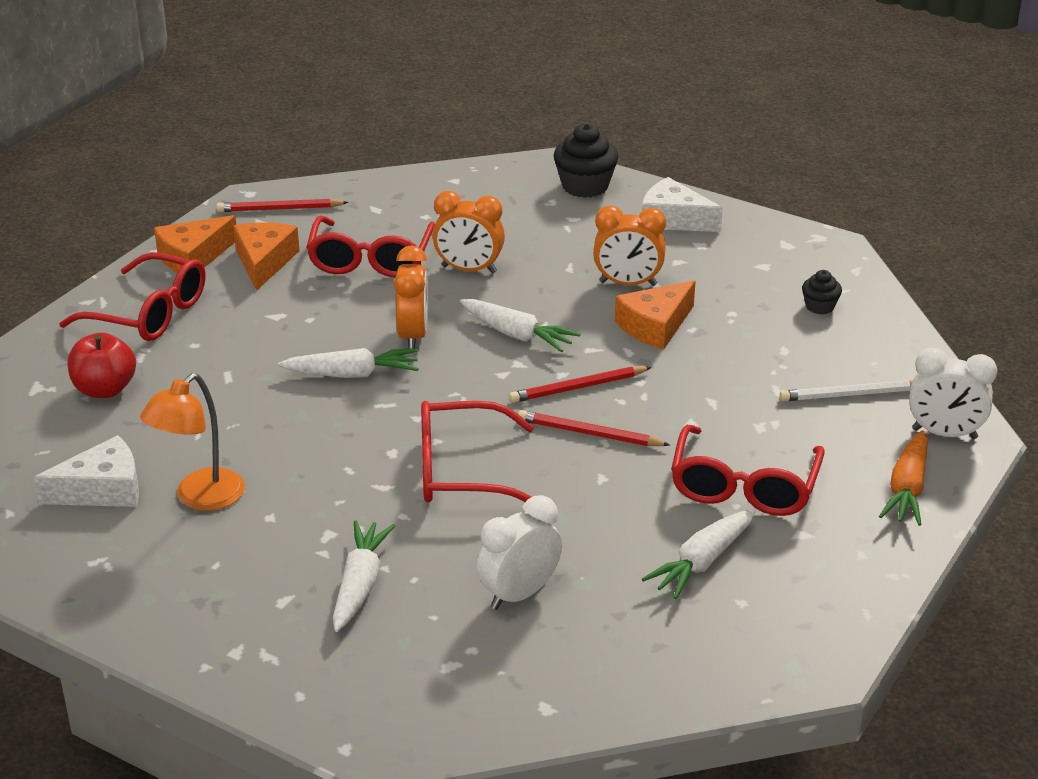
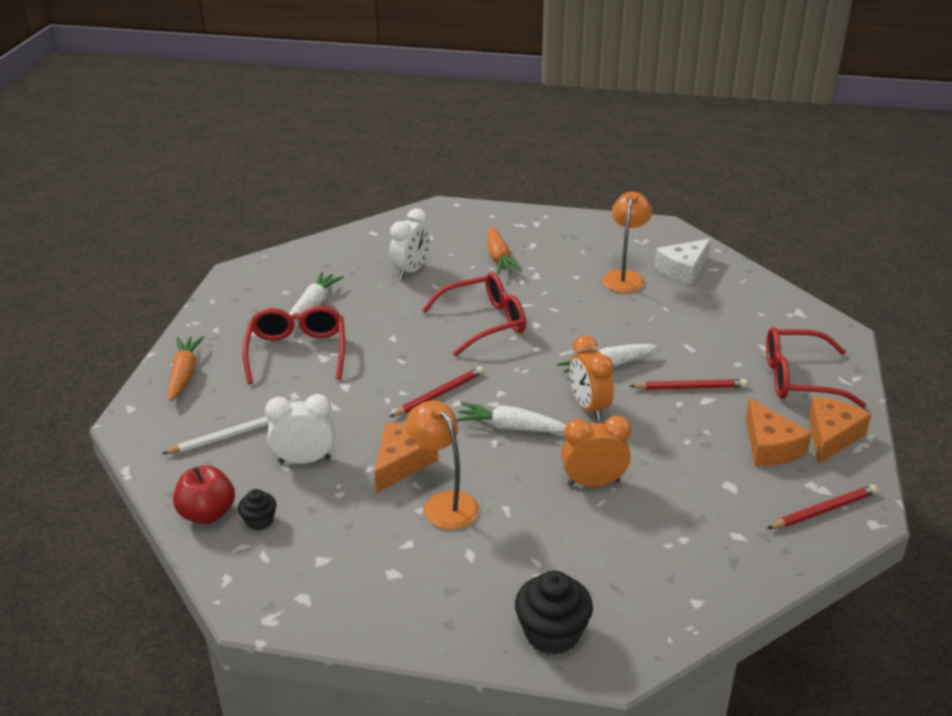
camera: 160 degrees right, 0 degrees up
red apple [68,332,136,398] -> red apple moved to [173,465,235,524]
red glasses [306,216,435,278] -> none
white carrot [333,520,395,632] -> orange carrot [487,227,522,274]
red pencil [518,410,670,446] -> red pencil moved to [630,379,747,390]
orange clock [593,205,666,286] -> orange lamp [406,401,479,530]
white cheese [642,177,723,232] -> none
white clock [909,348,997,439] -> white clock moved to [265,394,334,464]

